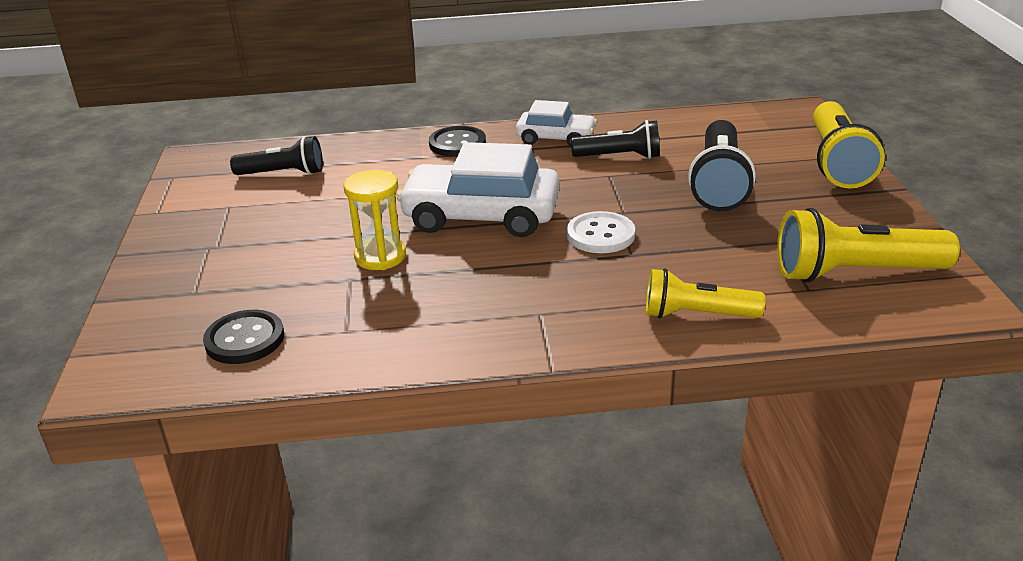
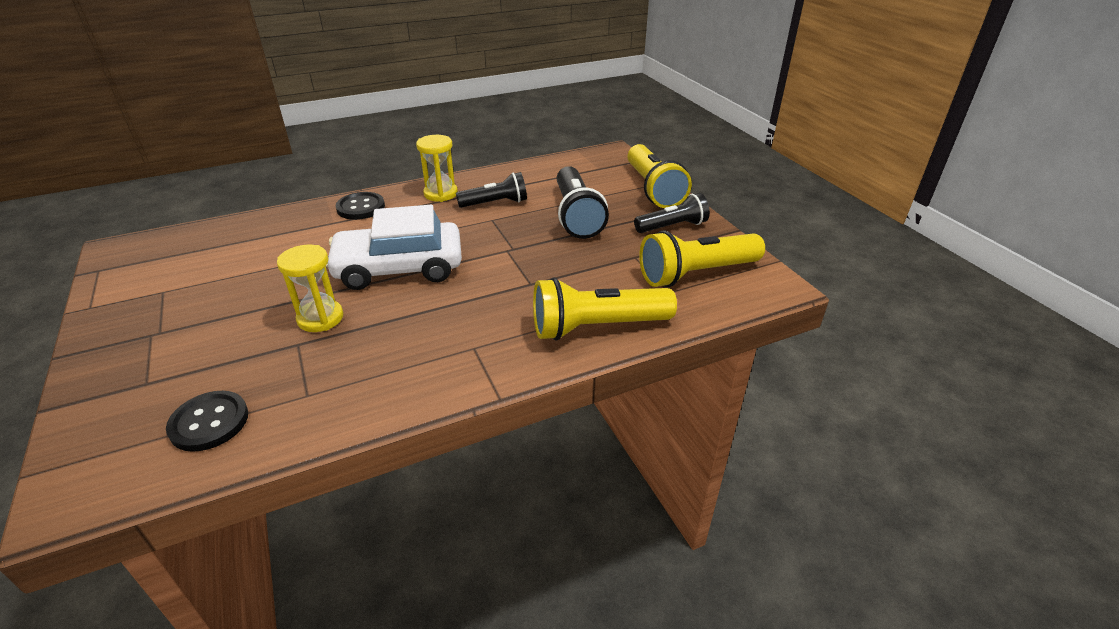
camera: 20 degrees left, 5 degrees up
black flashlight [230,136,323,175] -> black flashlight moved to [634,193,710,233]
white car [516,100,597,147] -> yellow hourglass [416,135,458,202]
white button [567,211,635,253] -> none
yellow flashlight [646,268,765,319] -> yellow flashlight [533,277,677,341], size x1.54

